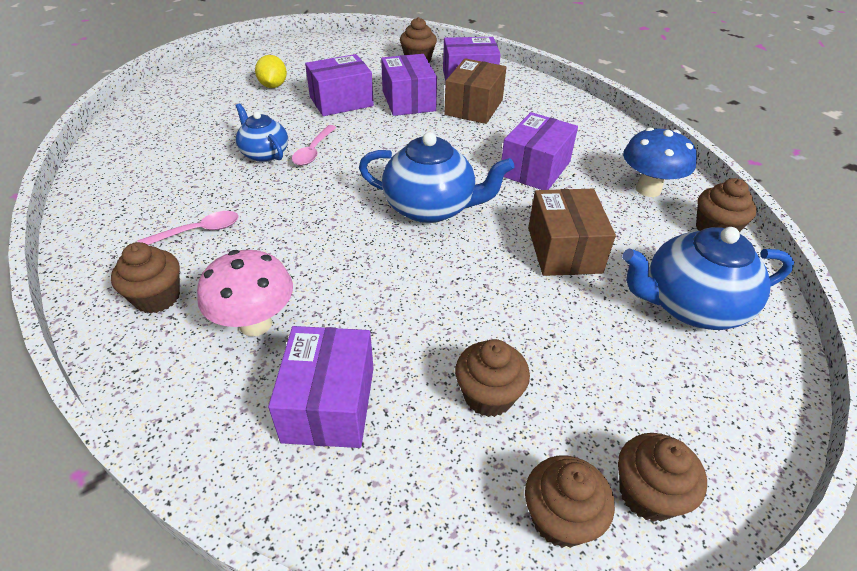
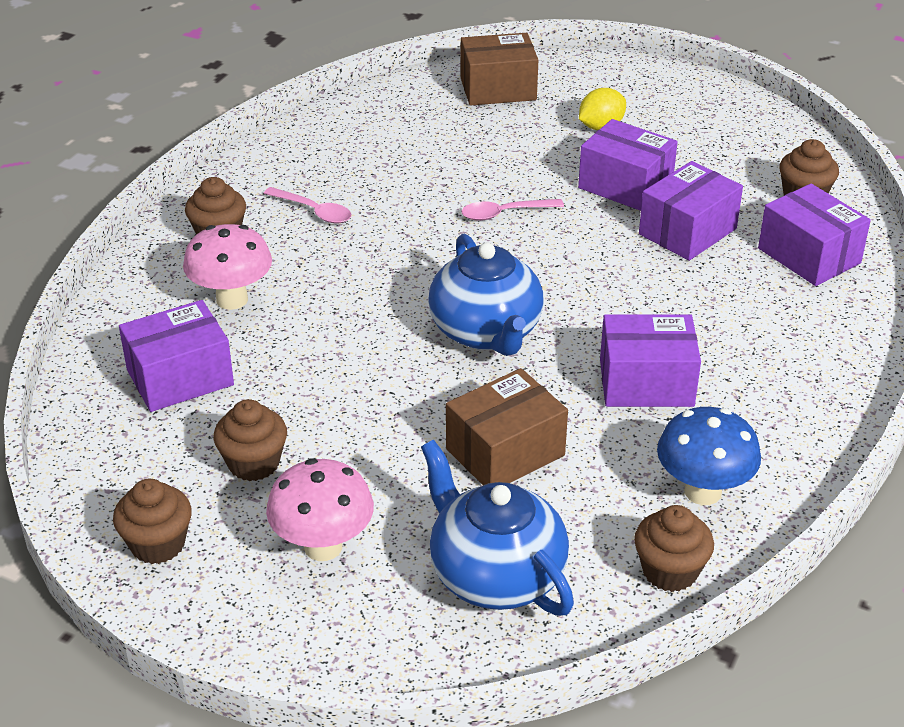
camera: 60 degrees right, 5 degrees down
blue teapot [236,103,288,162] -> none
brown box [444,58,506,124] -> brown box moved to [460,33,538,106]
brown cupcake [618,433,707,522] -> none
none -> pink mushroom [266,458,374,561]

